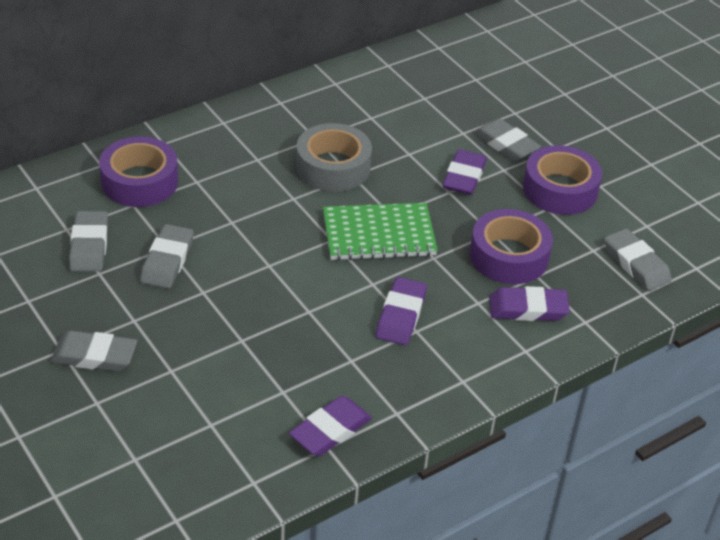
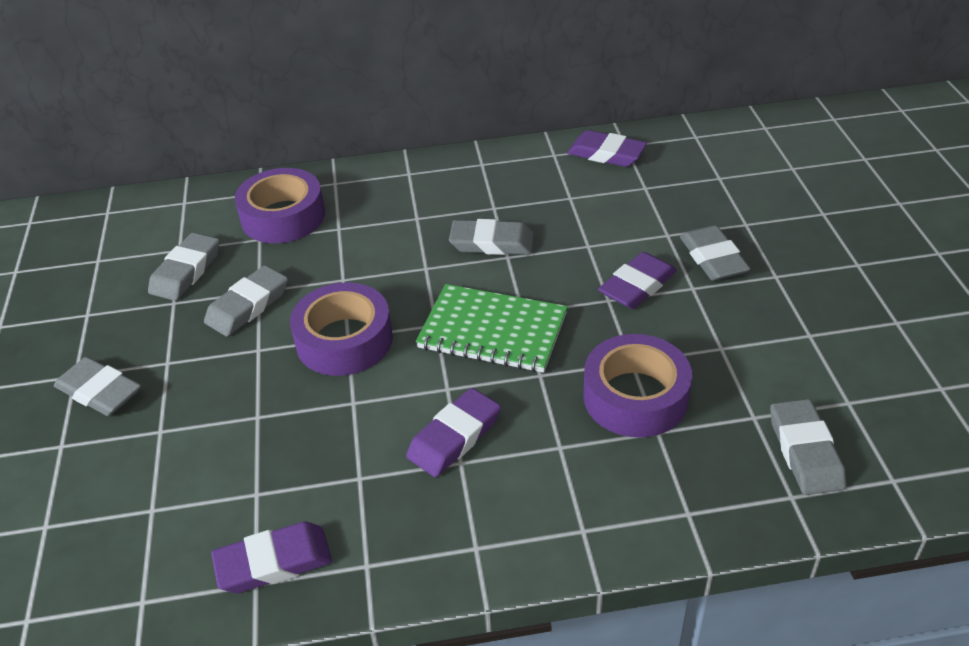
camera: 30 degrees right, 0 degrees up
grey tape [296,123,372,192] -> grey eraser [449,219,534,255]
purple eraser [489,286,570,321] -> purple eraser moved to [567,130,647,167]
purple tape [523,145,602,215] -> purple tape moved to [290,283,393,376]

